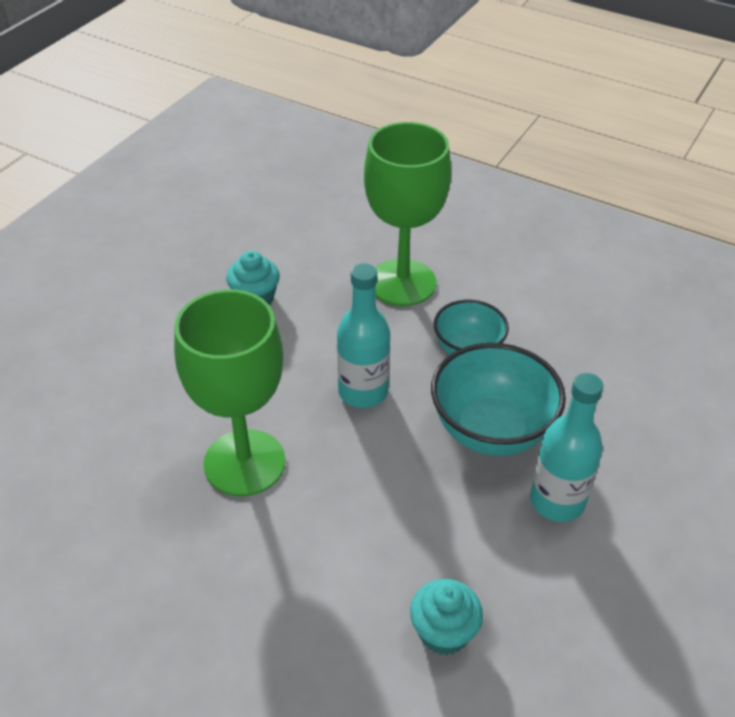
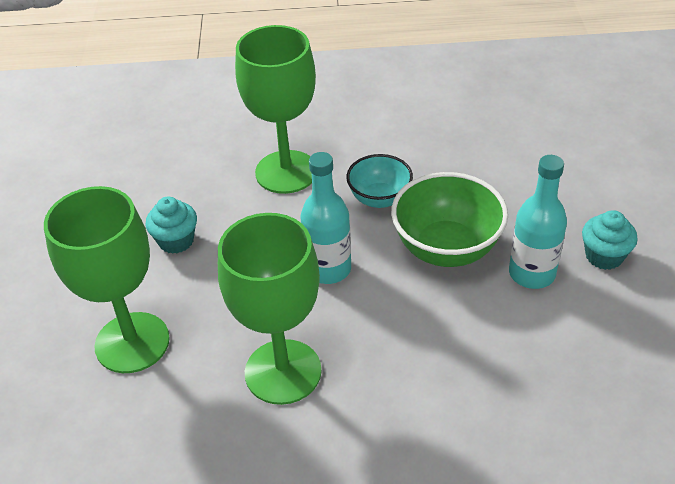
camera: 30 degrees left, 0 degrees up
turquoise cupcake [410,579,483,655] -> turquoise cupcake moved to [582,210,638,270]
turquoise bowl [431,343,566,456] -> green bowl [391,172,508,267]
none -> green goblet [44,186,170,373]

